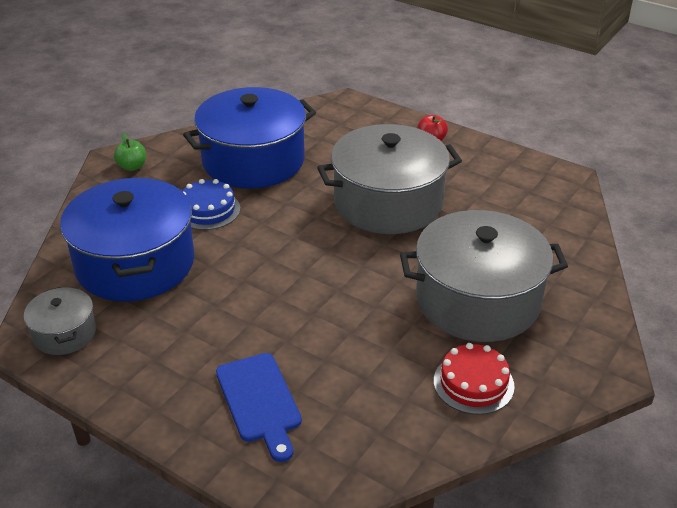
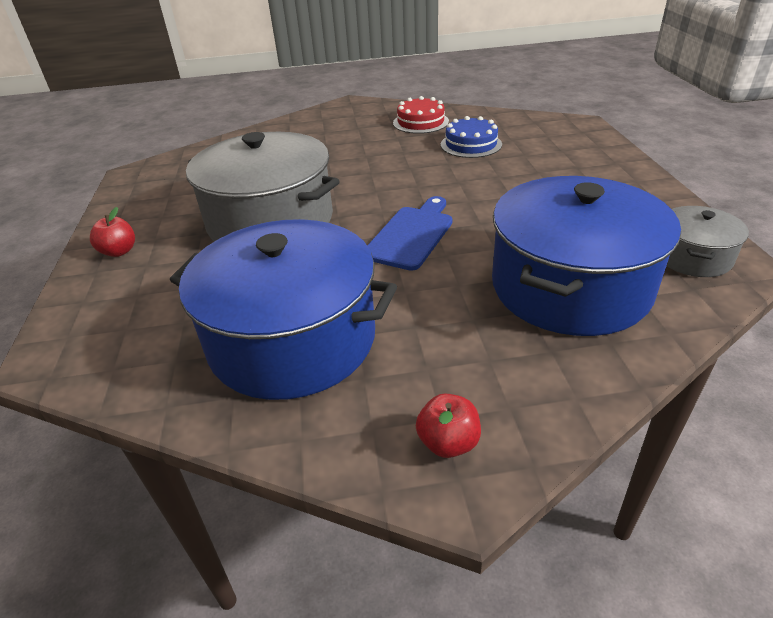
camera: 130 degrees left, 0 degrees up
green apple [114,133,146,171] -> red apple [416,394,481,458]
blue cake [182,179,240,230] -> blue cake moved to [441,116,502,158]
blue cutting board [216,353,302,462] -> blue cutting board moved to [367,196,453,271]
grey pot [400,210,568,342] -> none

